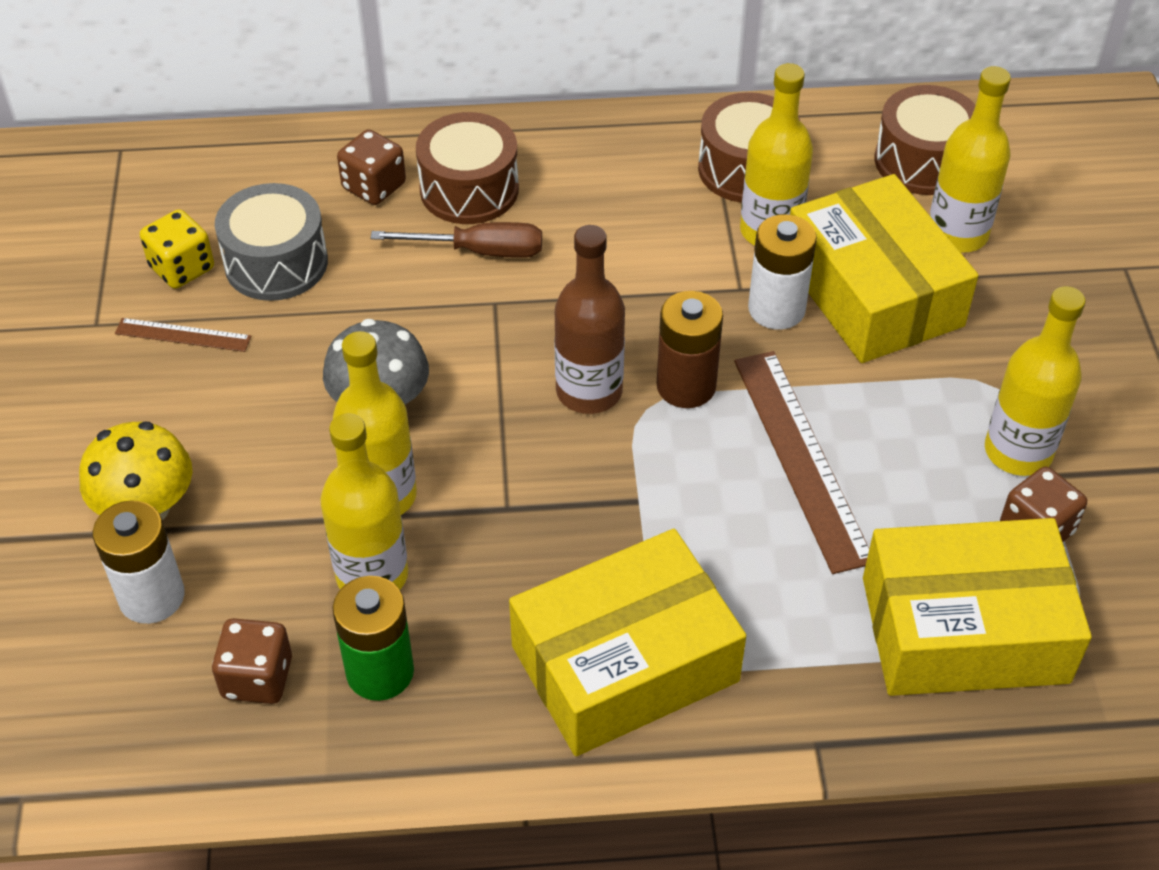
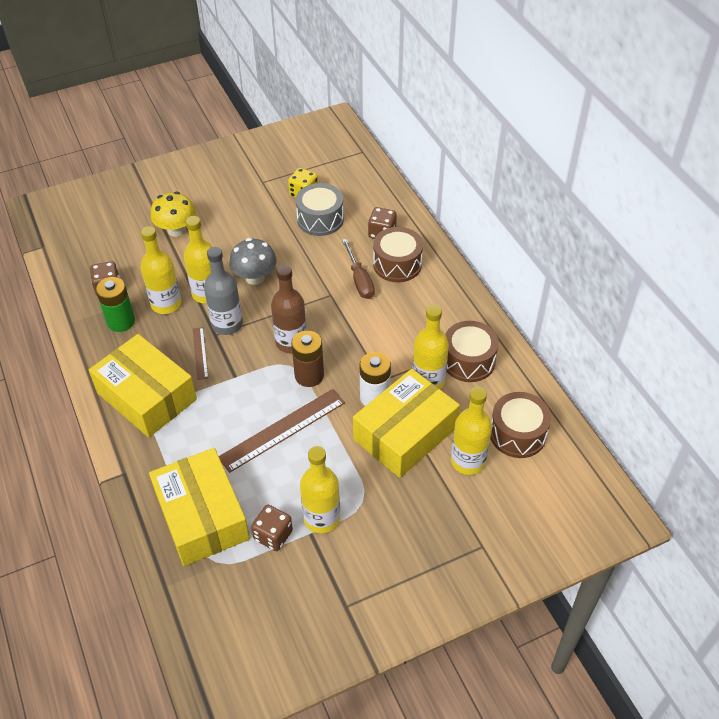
camera: 70 degrees right, 0 degrees up
white battery [93,500,185,624] -> none
brown ruler [115,318,251,352] -> brown ruler moved to [193,327,208,380]
none -> grey bottle [204,247,243,335]

